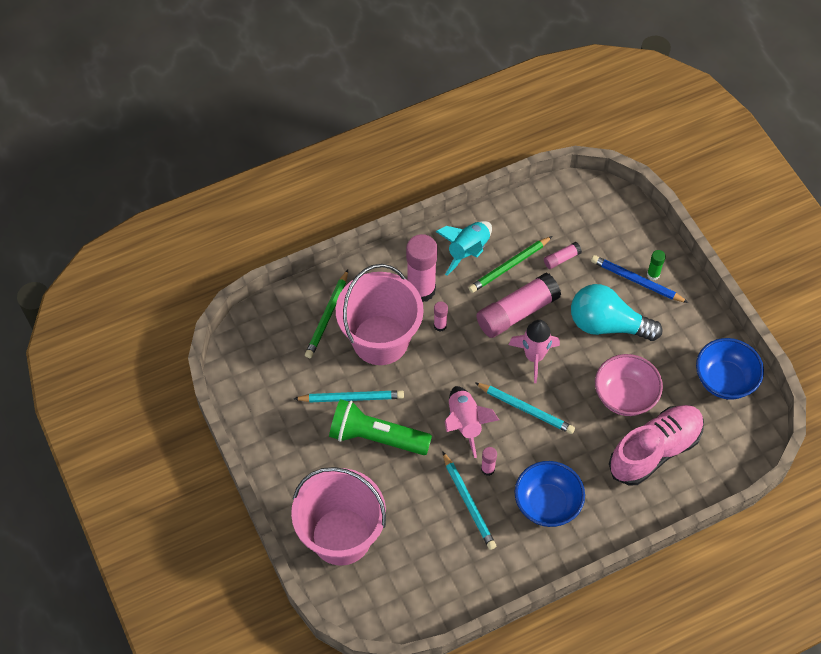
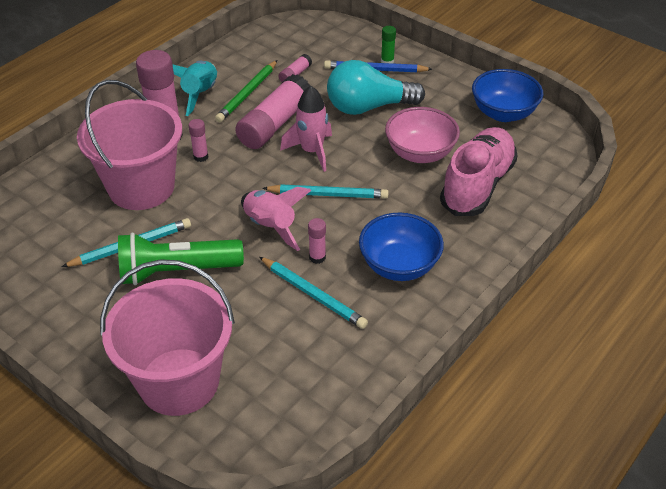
camera: 25 degrees left, 15 degrees down
green pencil [305,270,348,358] -> none

